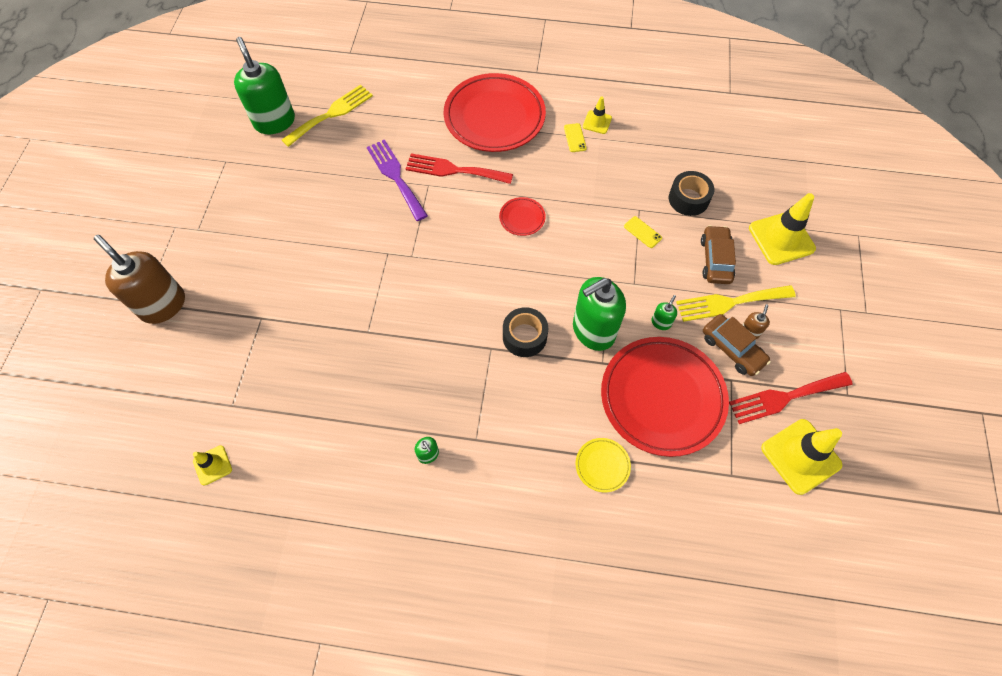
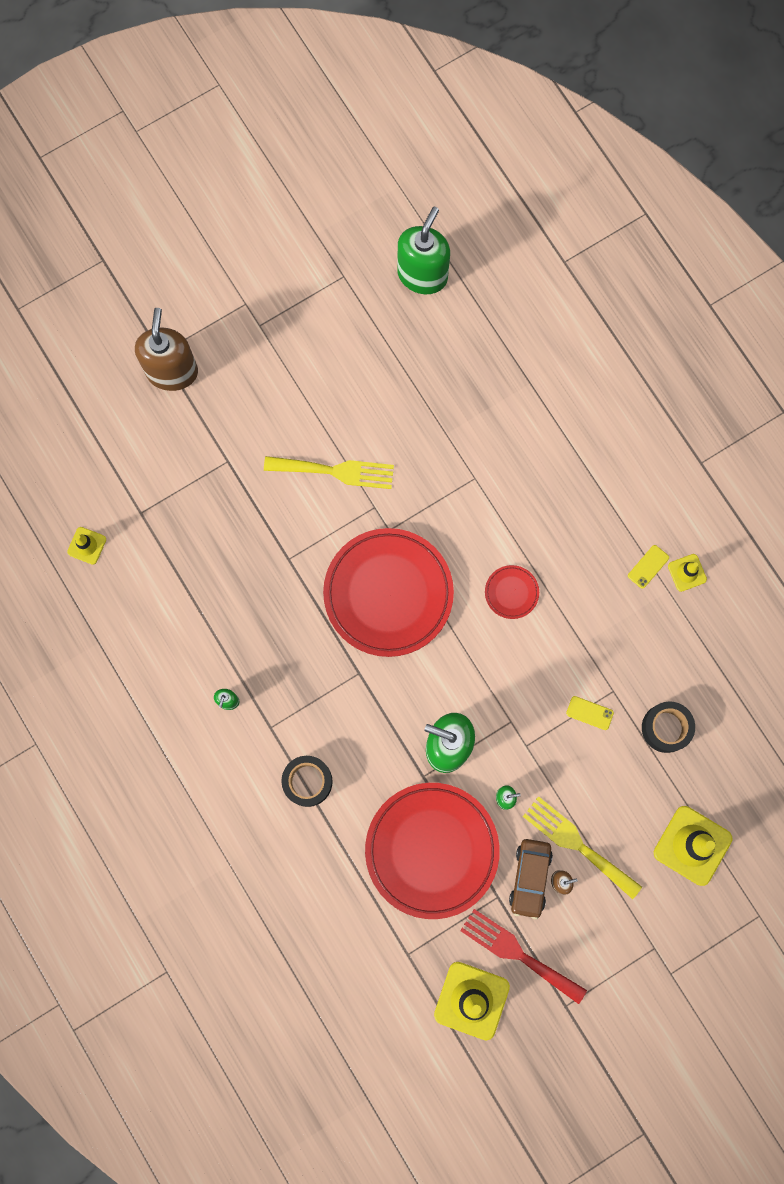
camera: 50 degrees right, 15 degrees up
yellow fork [282,84,373,147] -> yellow fork moved to [264,456,394,489]
purple fork [367,139,428,221] -> none
red fork [406,153,513,184] -> none
red plate [444,73,546,152] -> red plate moved to [323,528,454,657]
black tape [503,307,548,357] -> black tape moved to [281,756,333,807]
yellow plate [575,438,631,492] -> none
yellow phone [624,216,662,248] -> yellow phone turned 75 degrees counterclockwise [566,696,614,730]
brown car [701,225,736,284] -> none

